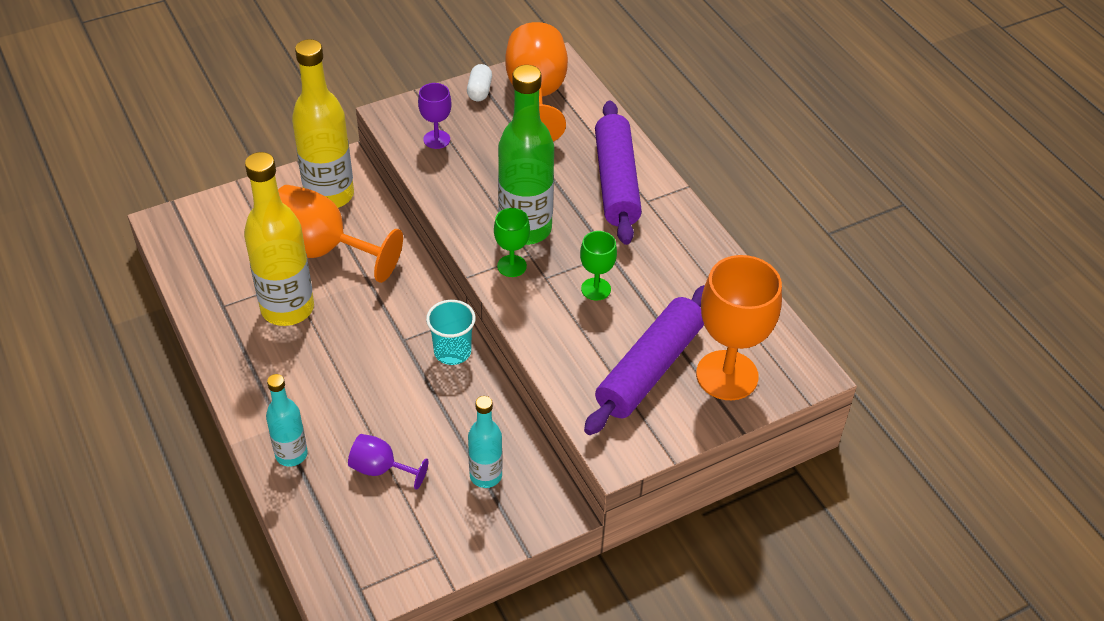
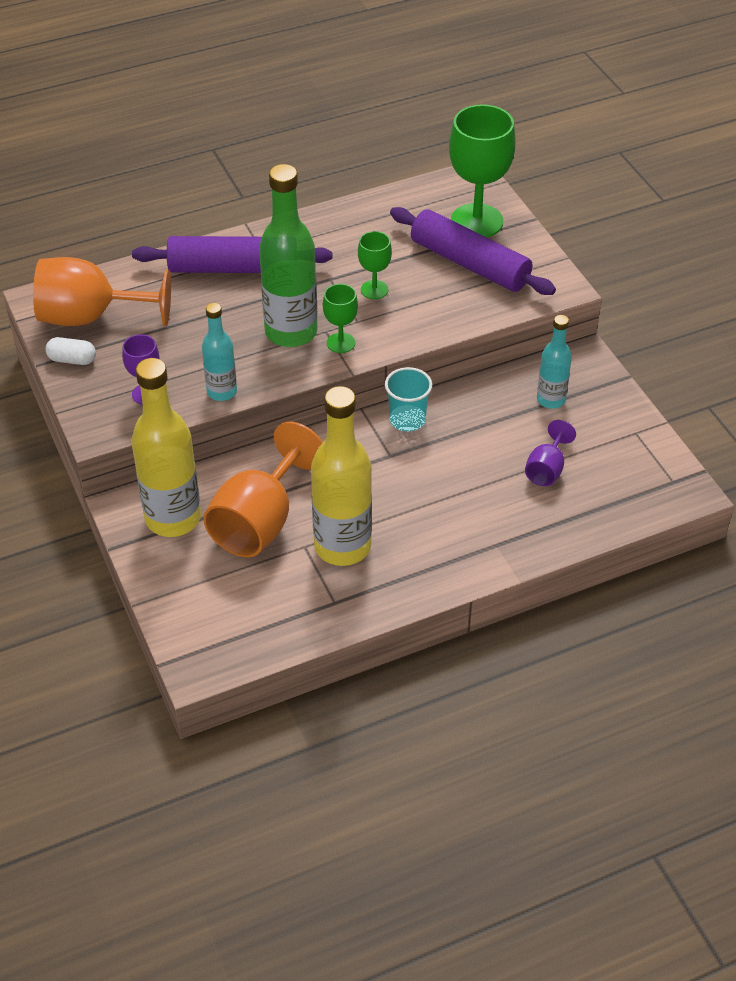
camera: 85 degrees left, 0 degrees up
turquoise bottle [266,374,308,467] -> turquoise bottle moved to [202,303,237,401]
orange goblet [696,255,782,400] -> green goblet [449,104,516,237]

